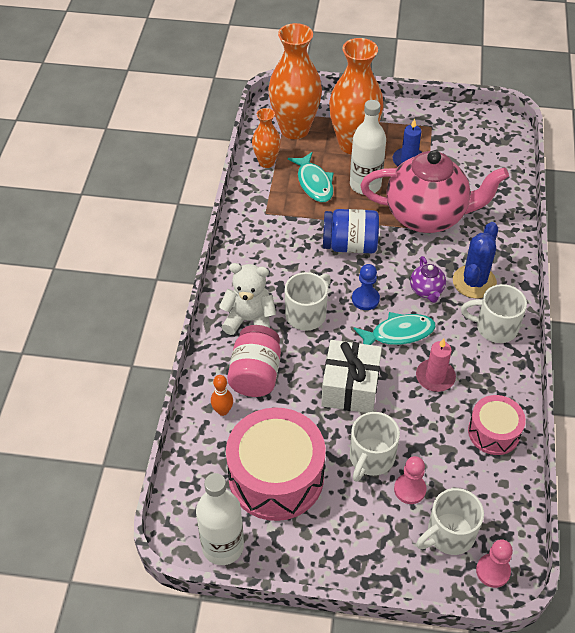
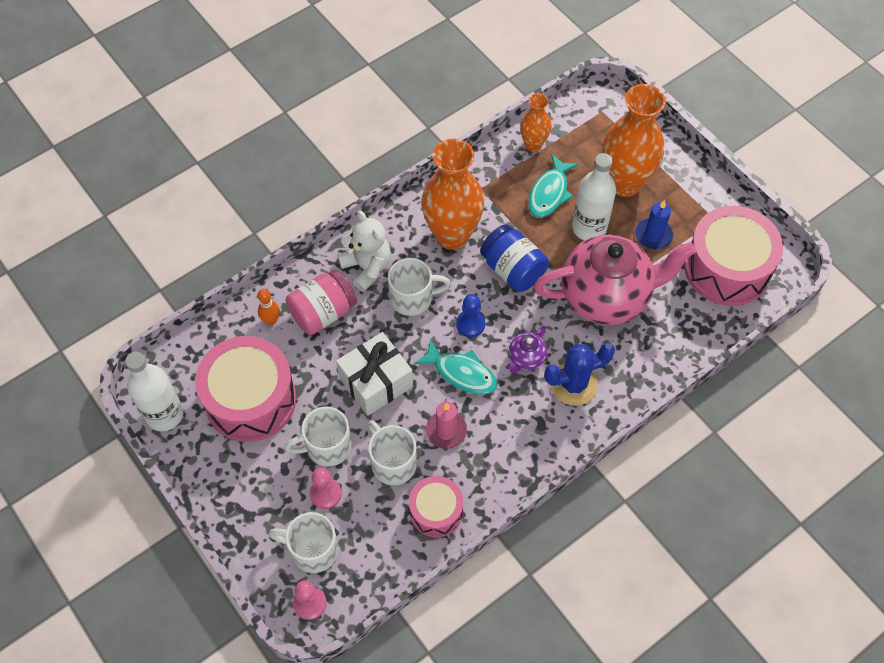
camera: 45 degrees right, 10 degrees up
orange vase [268,23,322,139] -> orange vase moved to [421,139,484,250]
pink teapot [360,150,509,233] -> pink teapot turned 60 degrees counterclockwise [534,235,696,325]
white mug [461,284,527,343] -> white mug moved to [368,420,417,485]
none -> pink drum [684,206,783,306]

